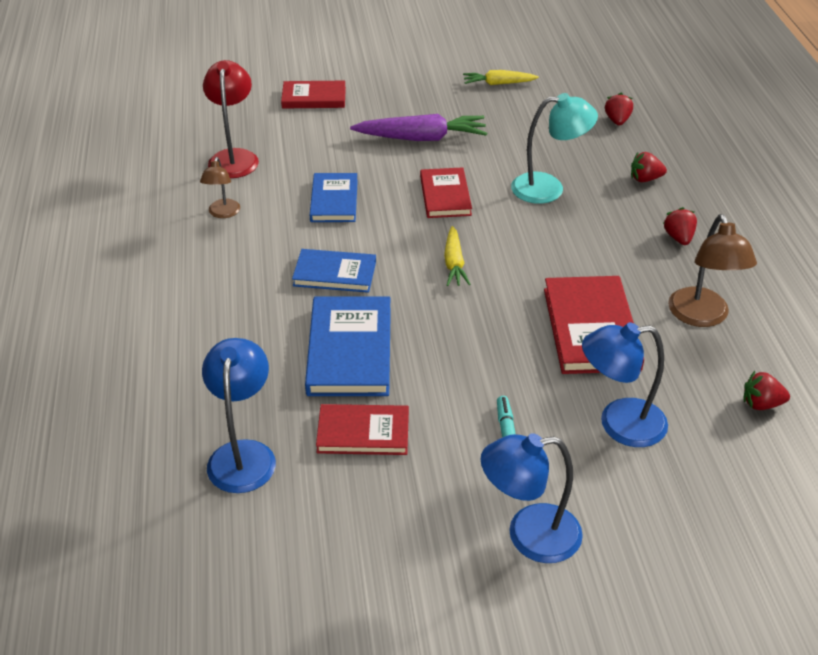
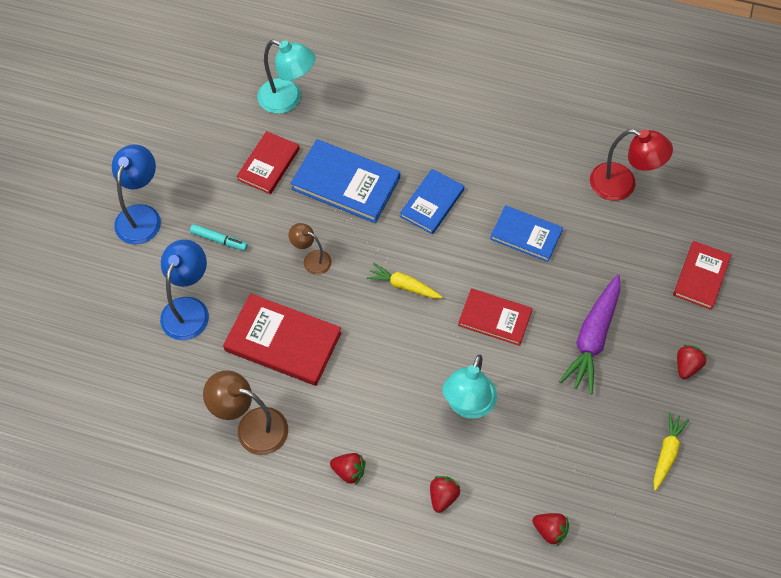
camera: 115 degrees right, 20 degrees up
brown lamp [200,157,240,218] -> brown lamp moved to [288,223,332,275]
blue lamp [202,338,276,493] -> turquoise lamp [257,40,316,114]
red strawberry [743,371,790,410] -> red strawberry moved to [677,345,707,379]

